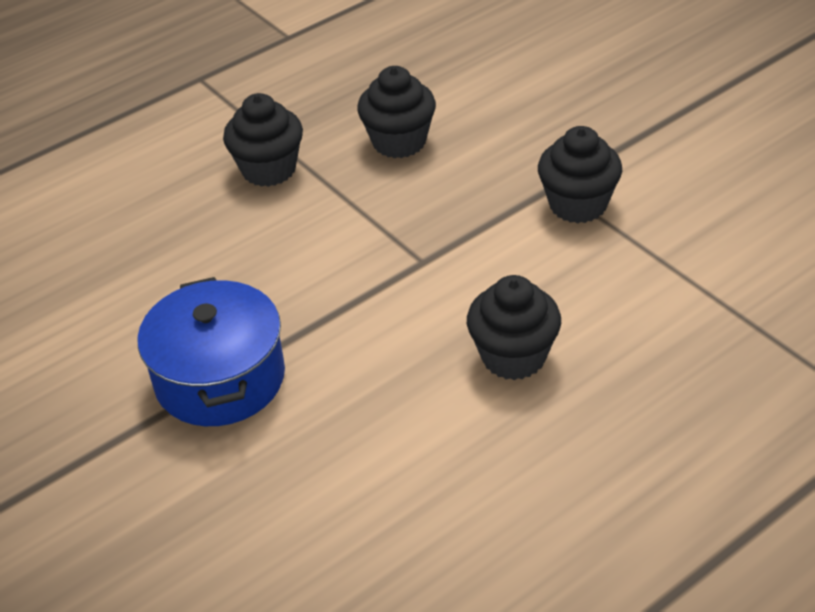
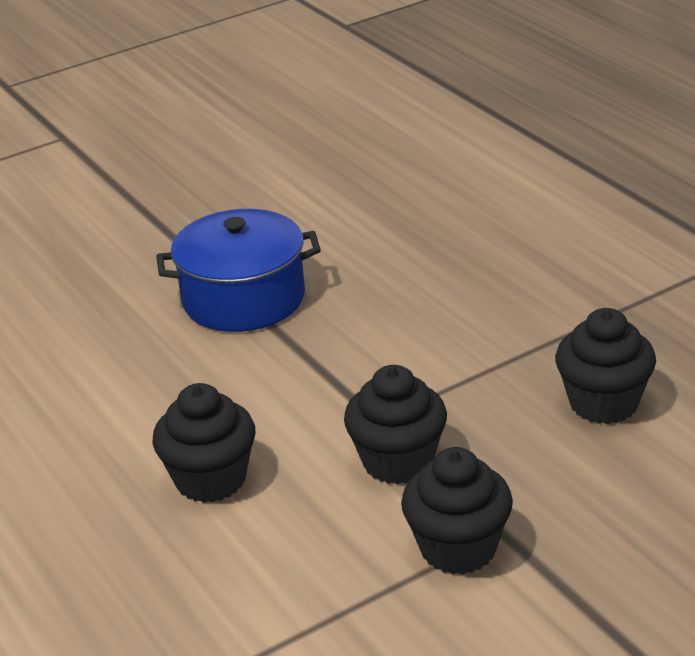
camera: 95 degrees right, 10 degrees down
black cupcake [223,93,303,187] -> black cupcake moved to [344,365,447,485]

